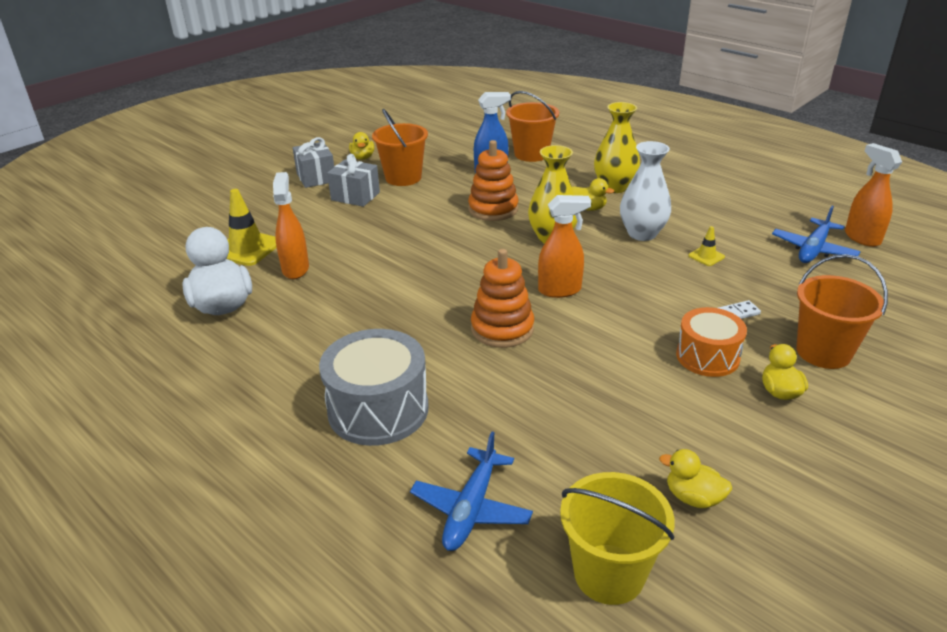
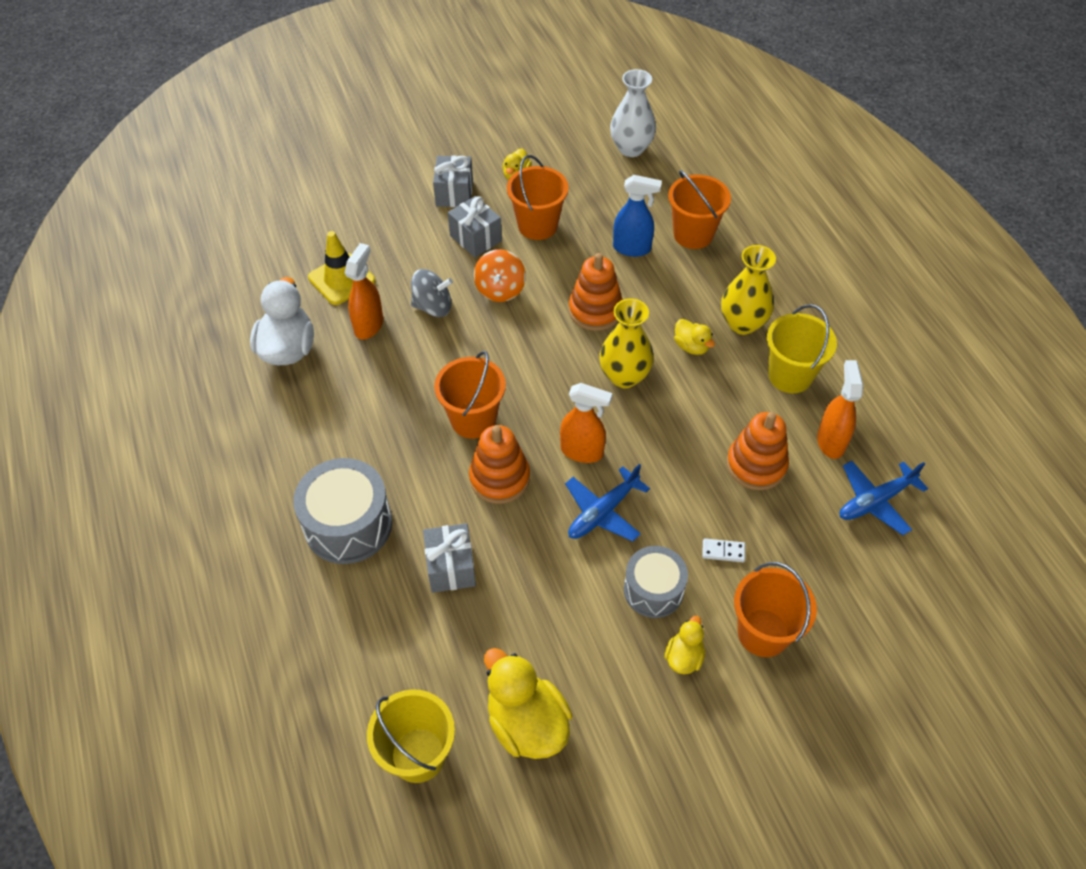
camera: 25 degrees right, 20 degrees up
blue plane [410,432,533,551] -> blue plane moved to [565,464,650,542]
white vase [620,141,671,241] -> white vase moved to [610,69,656,157]
yellow duck [659,449,732,508] -> yellow duck [484,648,572,759], size x1.90
orange drum [676,307,747,377] -> grey drum [624,546,688,618]
yellow traffic cone [688,226,725,266] -> orange stacking toy [727,412,789,490]
orange spray bottle [845,143,902,247] -> orange spray bottle moved to [817,360,863,459]
none -> grey spinning top [411,269,453,317]
none -> grey gift [423,523,476,593]
none -> orange bucket [434,351,506,439]
none -> orange spinning top [474,249,526,302]
none -> yellow bucket [767,304,837,393]

